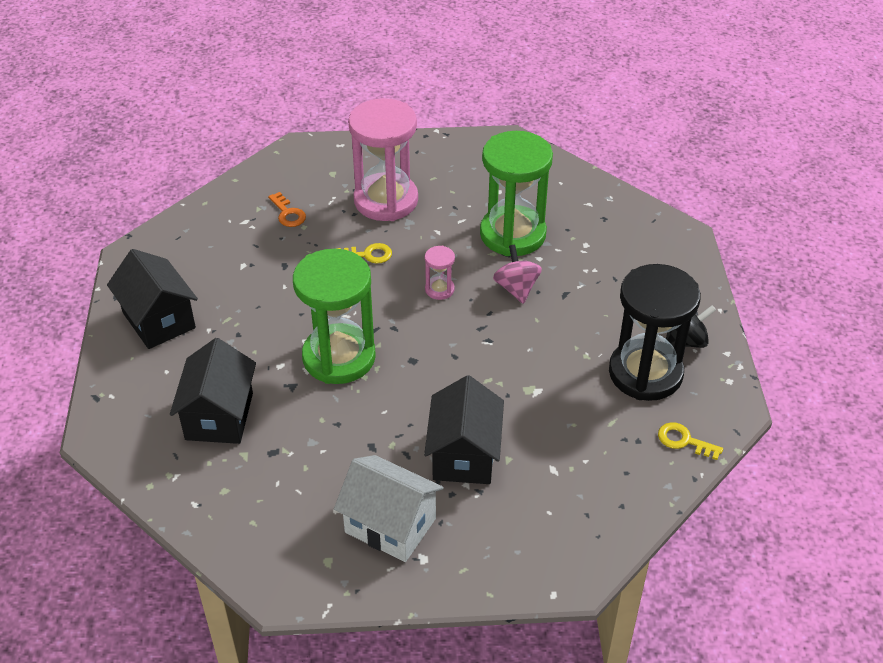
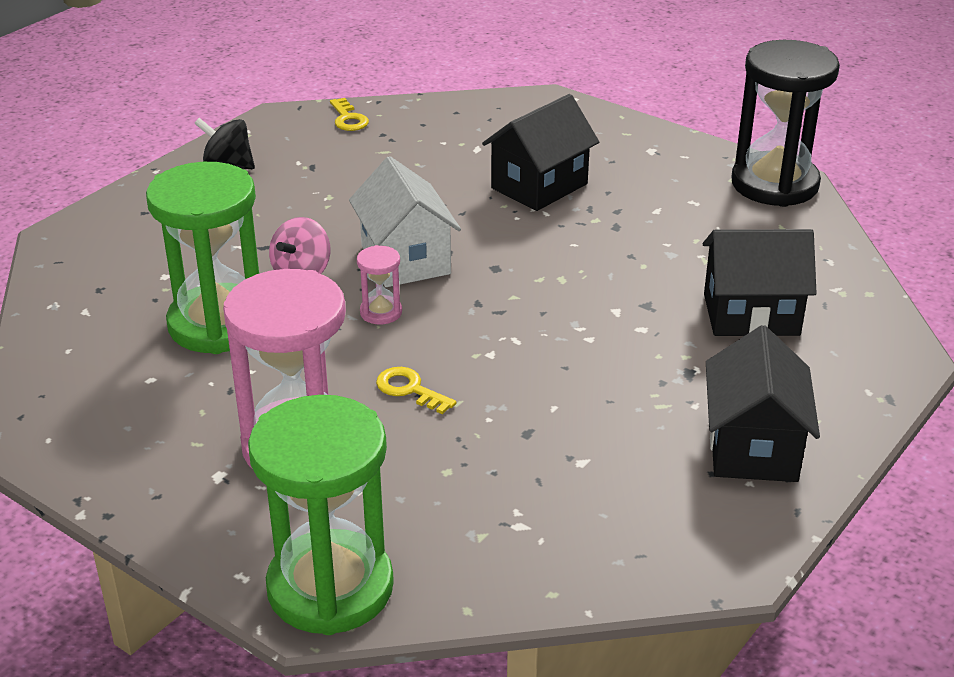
camera: 140 degrees left, 10 degrees down
black house [170,338,256,444] -> black house turned 45 degrees clockwise [703,229,817,336]
orange key [268,192,306,227] -> none
green hourglass [293,249,376,384] -> green hourglass moved to [248,395,394,635]
white house [334,455,444,562] -> white house moved to [349,156,461,287]
black hourglass [609,264,701,401] -> black hourglass moved to [731,40,840,207]

